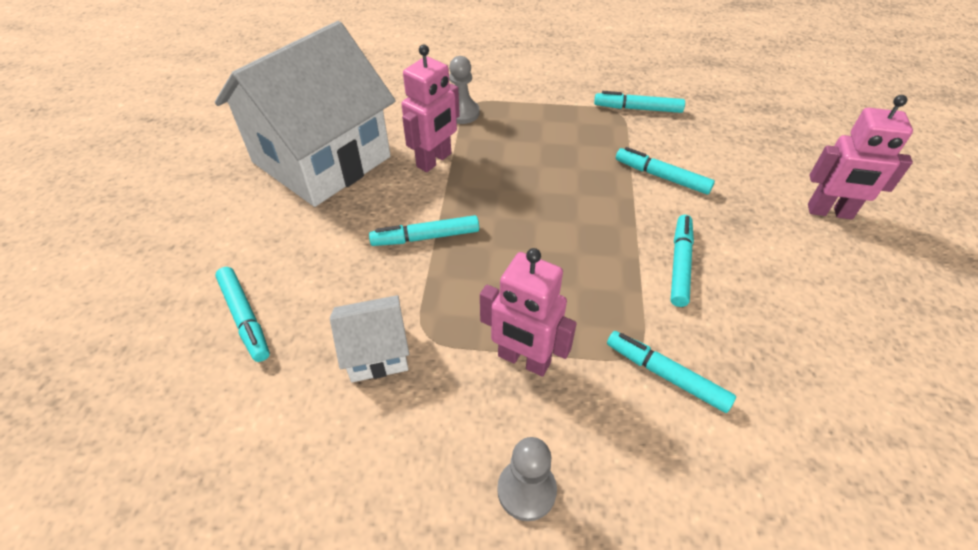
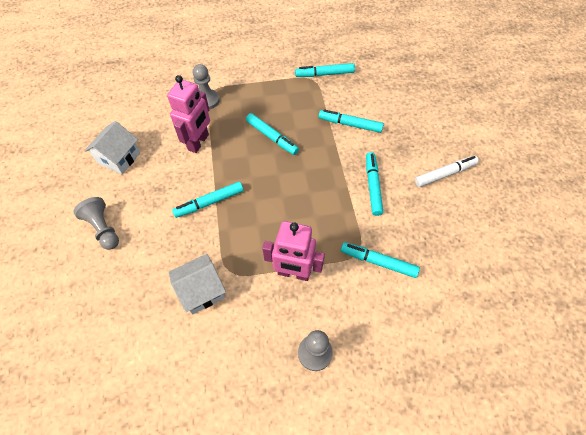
camera: 15 degrees left, 10 degrees up
white house [215,21,396,207] -> white house [84,121,140,174], size x0.44
turquoise marker [215,267,270,362] -> turquoise marker moved to [246,113,299,155]
pink robot [808,95,913,220] -> none
none -> grey pawn [73,197,119,250]
none -> white marker [415,156,479,187]

